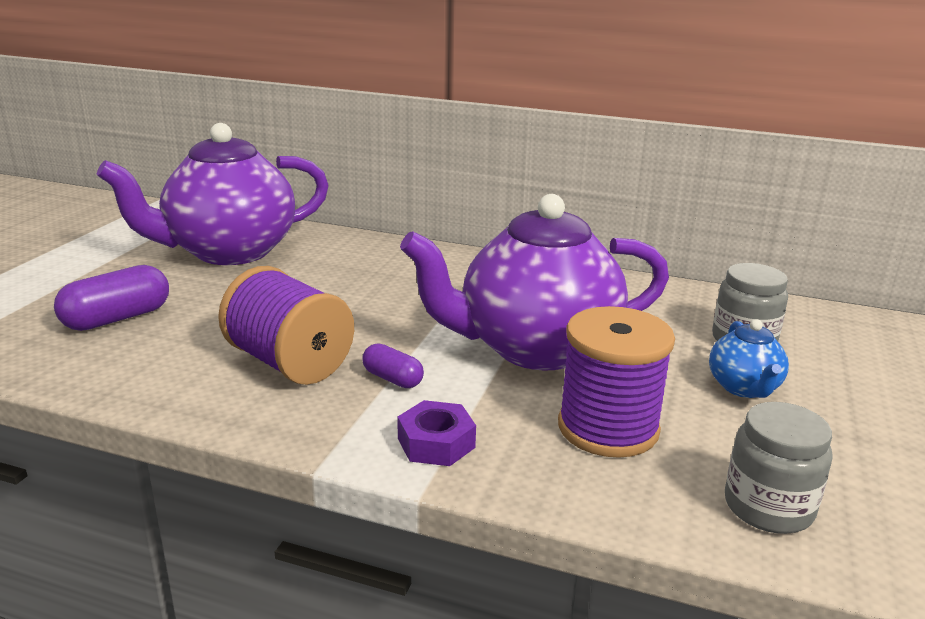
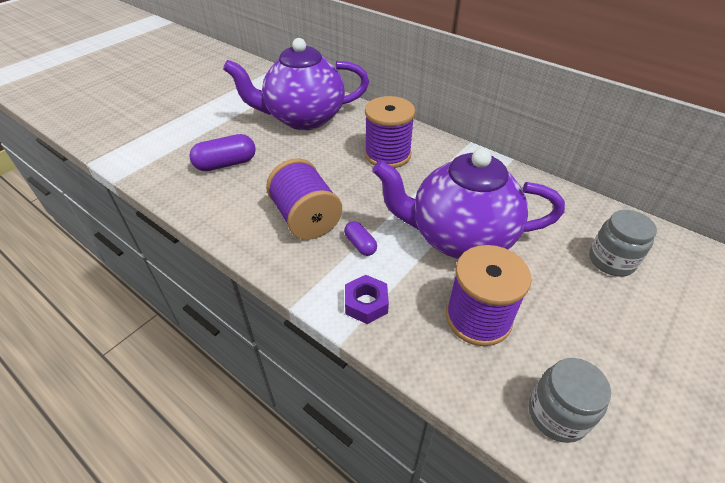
camera: 20 degrees right, 20 degrees up
blue teapot [709,319,789,398] -> none
none -> purple spool [365,96,415,168]

